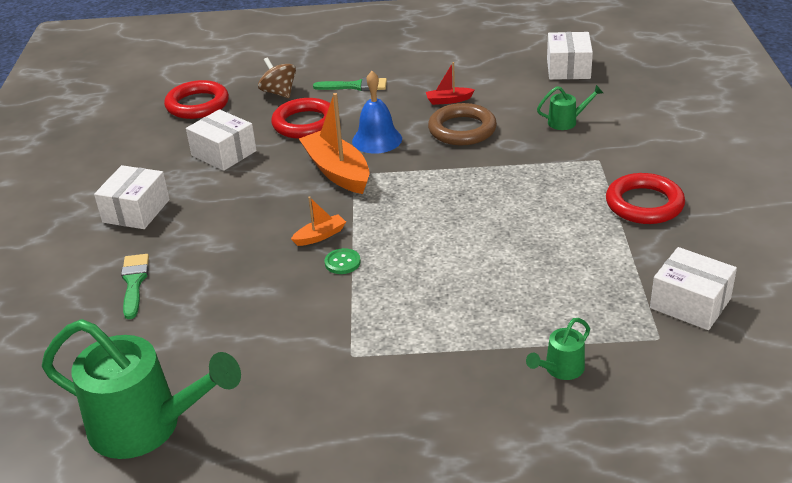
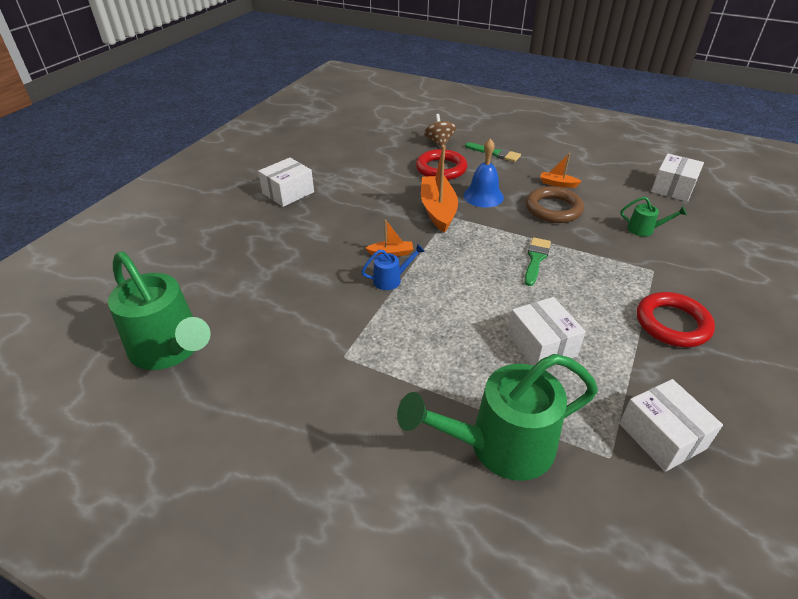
camera: 25 degrees right, 5 degrees up
green brush [121,254,149,319] -> green brush moved to [524,237,551,286]
red ring [164,80,229,119] -> none
white box [186,109,257,171] -> white box moved to [507,297,586,366]
green button [324,248,361,274] -> blue watering can [361,244,425,290]
red boat [426,62,475,105] -> orange boat [540,153,582,188]
green watering can [526,318,590,380] -> green watering can [397,354,598,481], size x2.26

